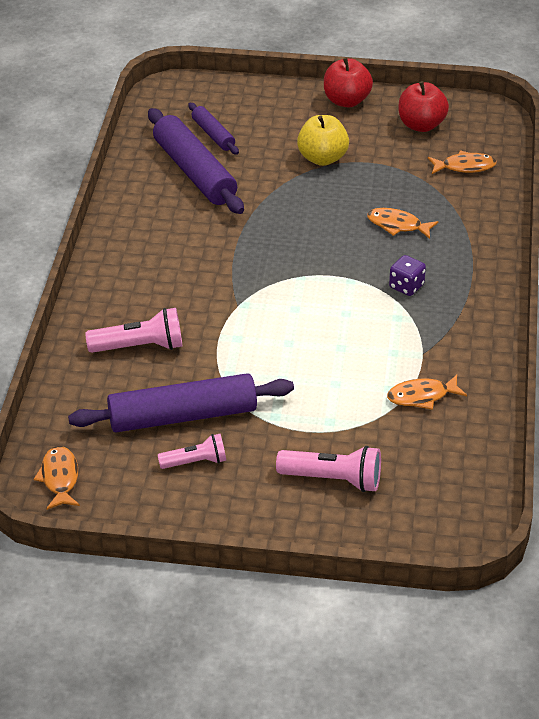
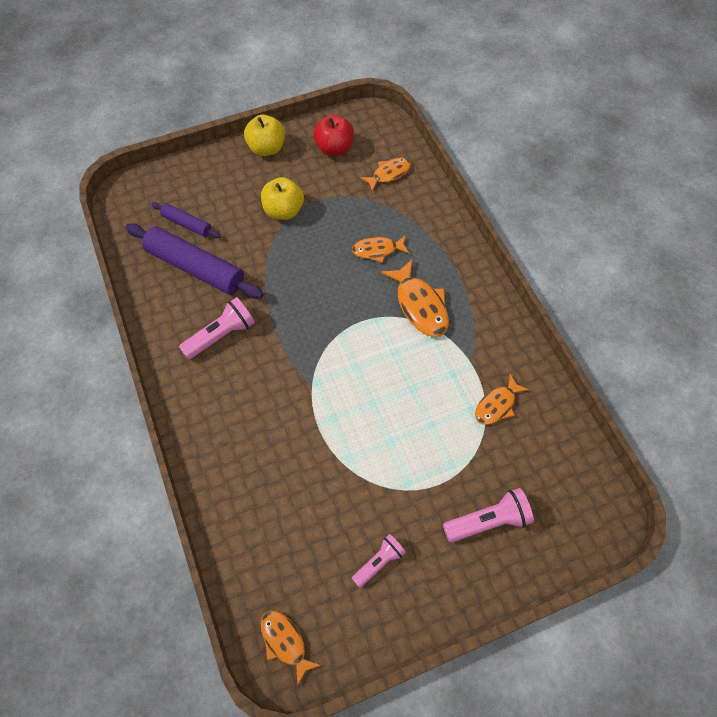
camera: 30 degrees left, 20 degrees up
purple rolling pin [68,373,294,432] -> none
pink flashlight [85,308,182,353] -> pink flashlight moved to [179,297,255,360]
red apple [324,57,373,107] -> yellow apple [244,115,285,156]
purple dice [389,255,426,296] -> orange fish [381,259,449,337]

